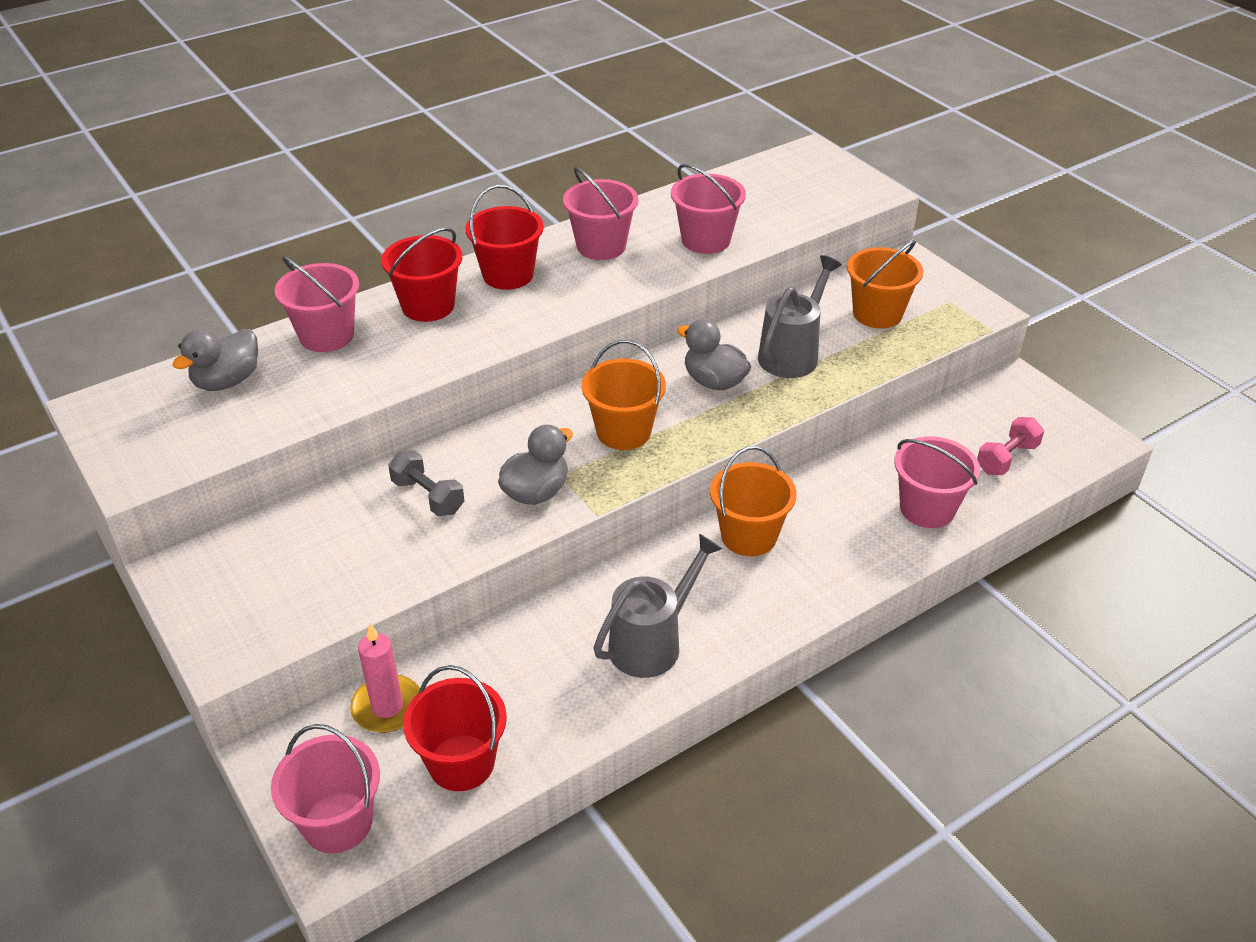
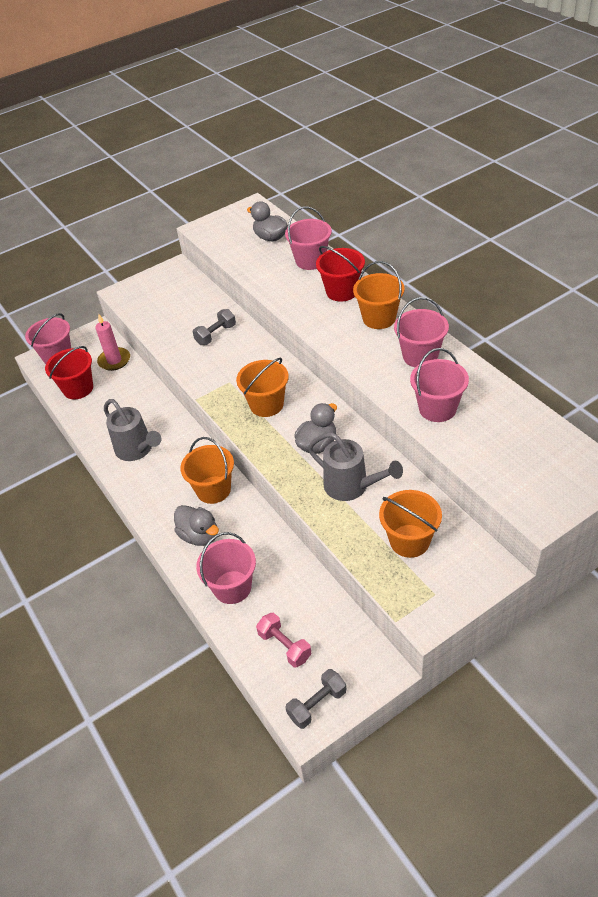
camera: 95 degrees right, 5 degrees up
red bucket [465,185,544,290] -> orange bucket [353,261,405,329]
grey duck [498,425,573,505] -> grey duck moved to [174,505,219,546]
none -> grey dumbbell [285,669,346,729]

